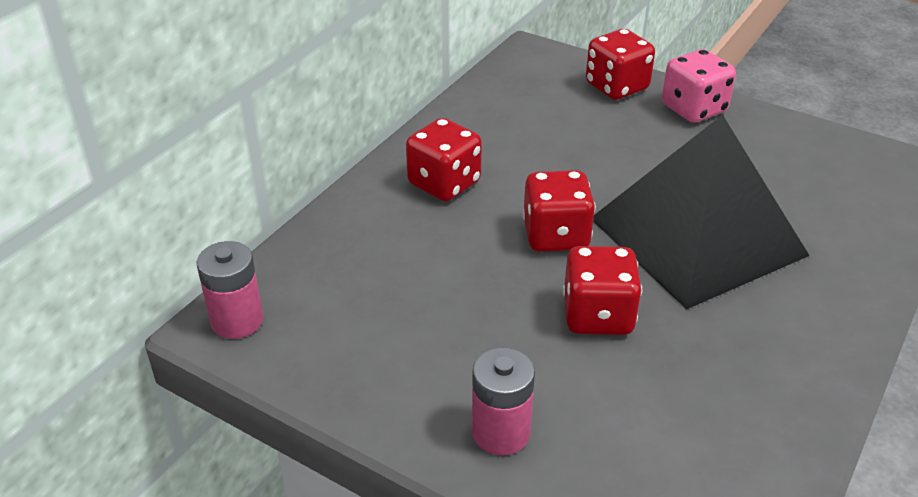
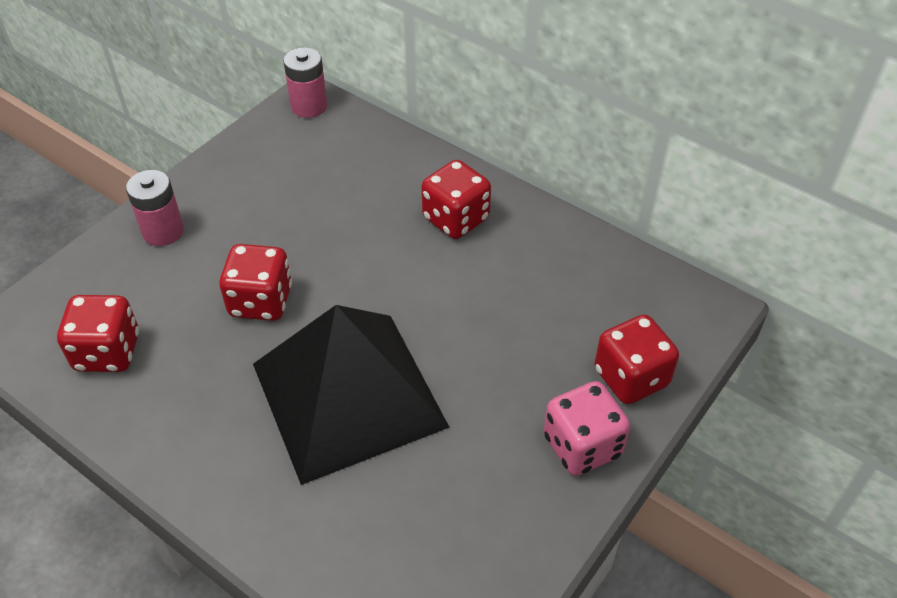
camera: 95 degrees right, 10 degrees up
red dice [523,170,596,252] -> red dice moved to [57,295,139,372]

